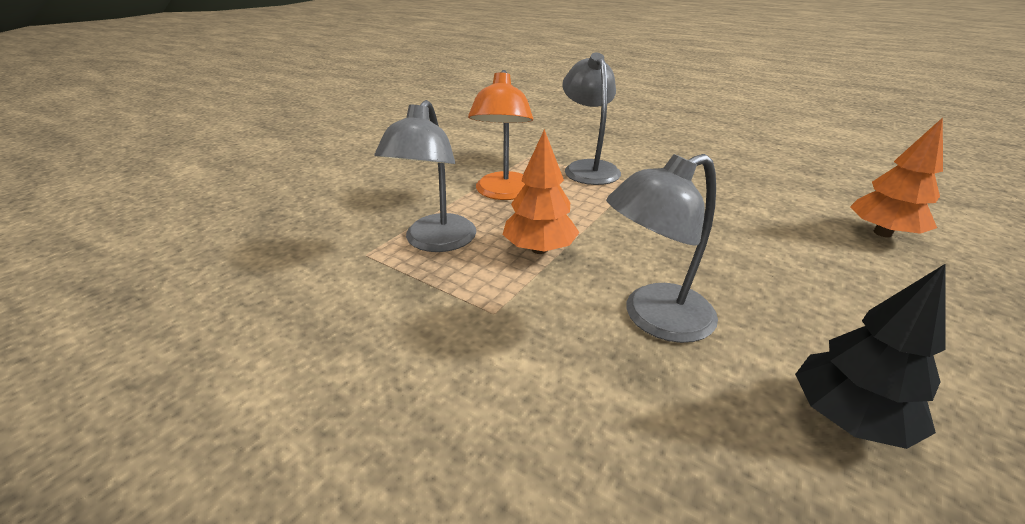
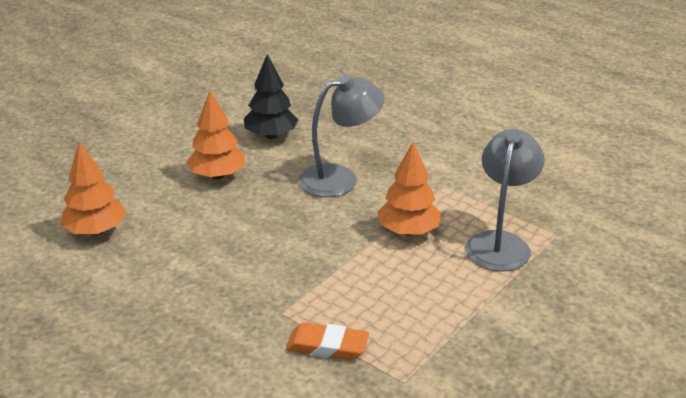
camera: 175 degrees left, 0 degrees up
orange lamp [468,70,533,200] -> none
grey lamp [562,53,621,185] -> orange eraser [286,322,369,360]
none -> orange tree [186,91,245,179]

